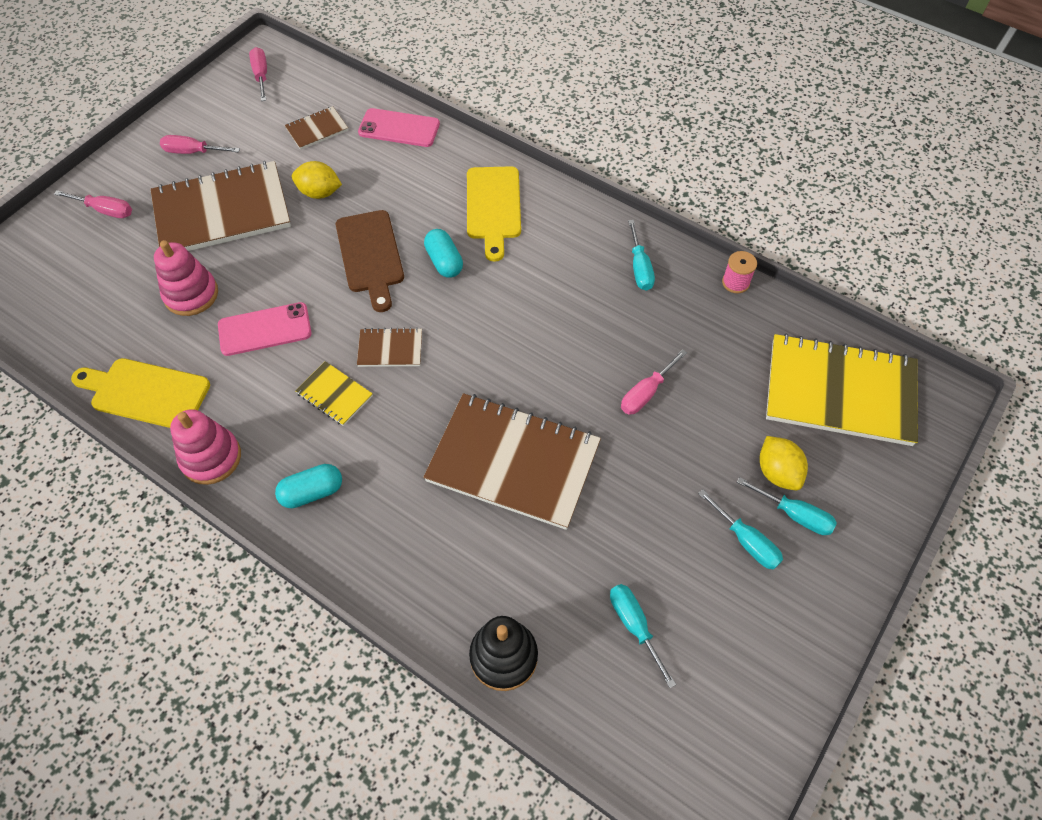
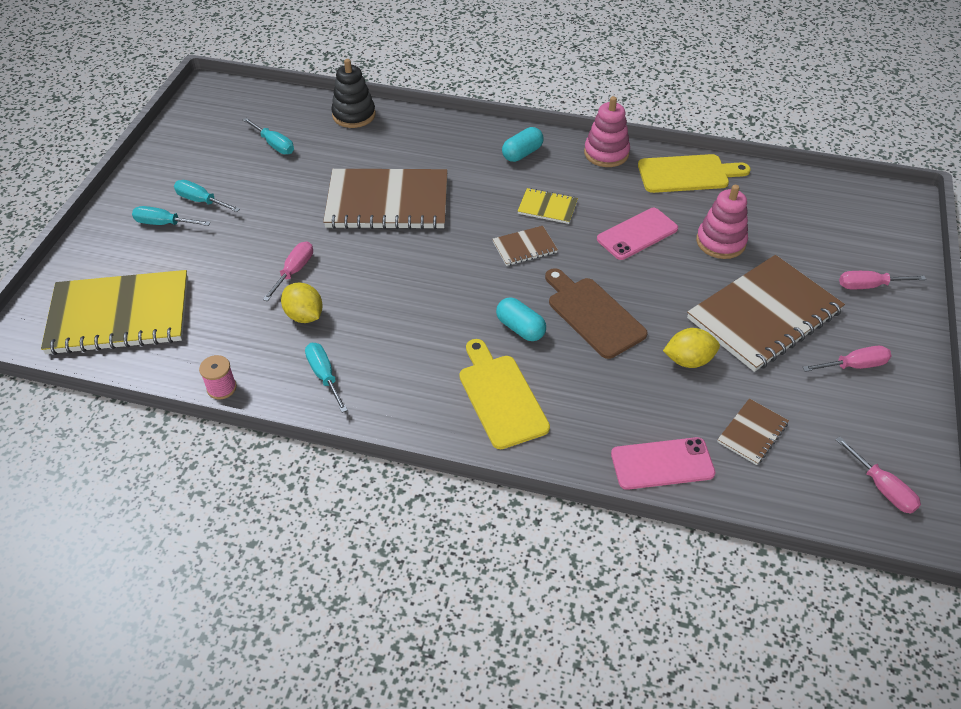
camera: 160 degrees right, 10 degrees down
yellow lemon [760,436,808,490] -> yellow lemon moved to [281,283,323,323]

